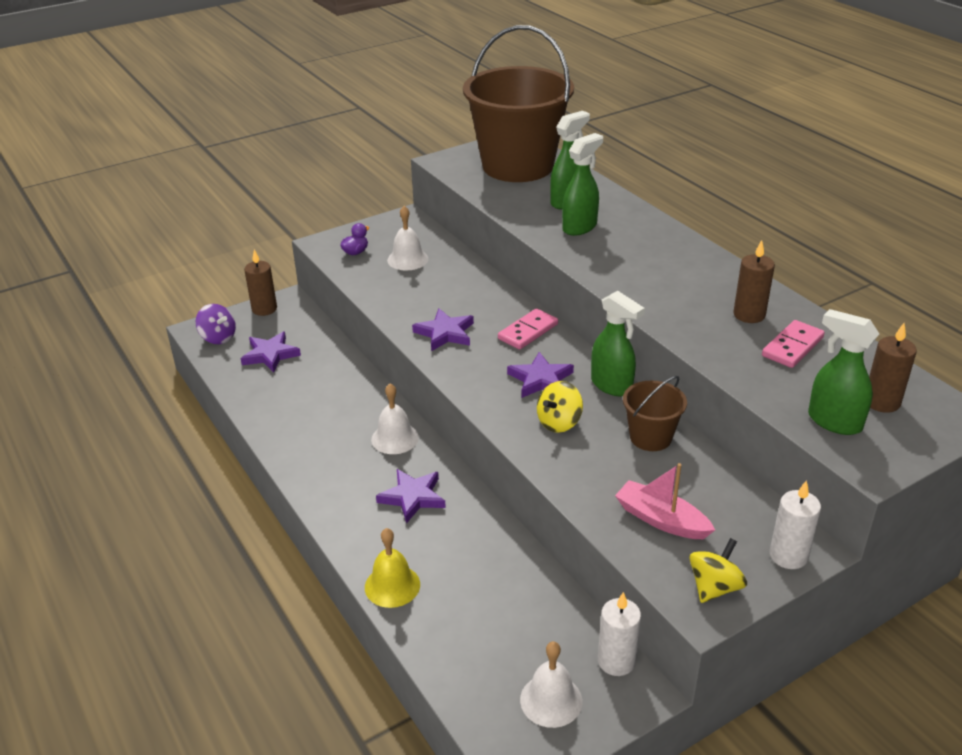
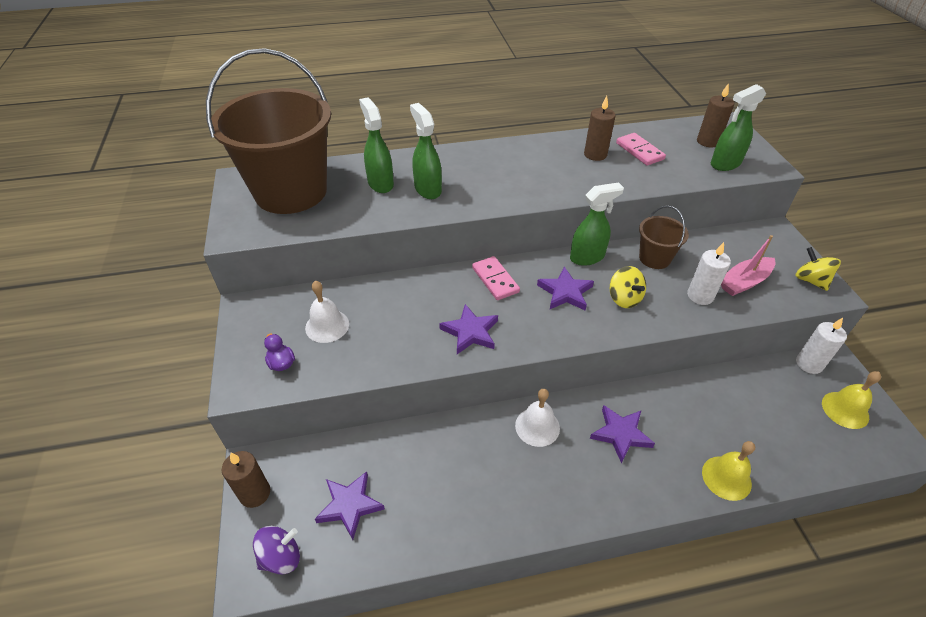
camera: 70 degrees left, 10 degrees up
white bell [520,641,583,728] -> yellow bell [822,371,881,429]
white candle [770,480,821,569] -> white candle moved to [687,242,731,305]

